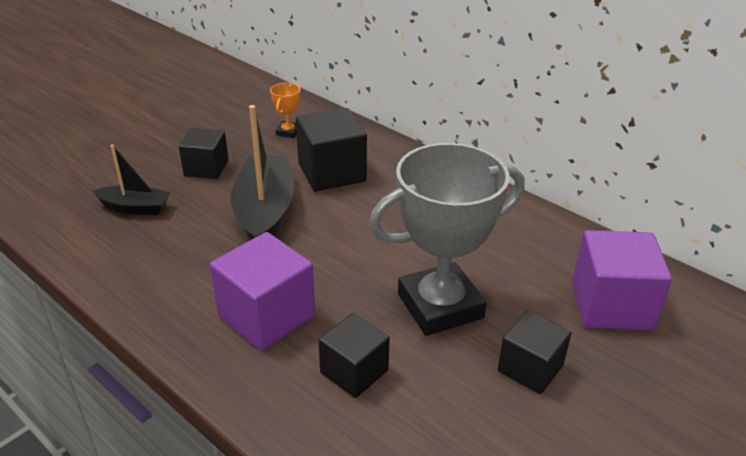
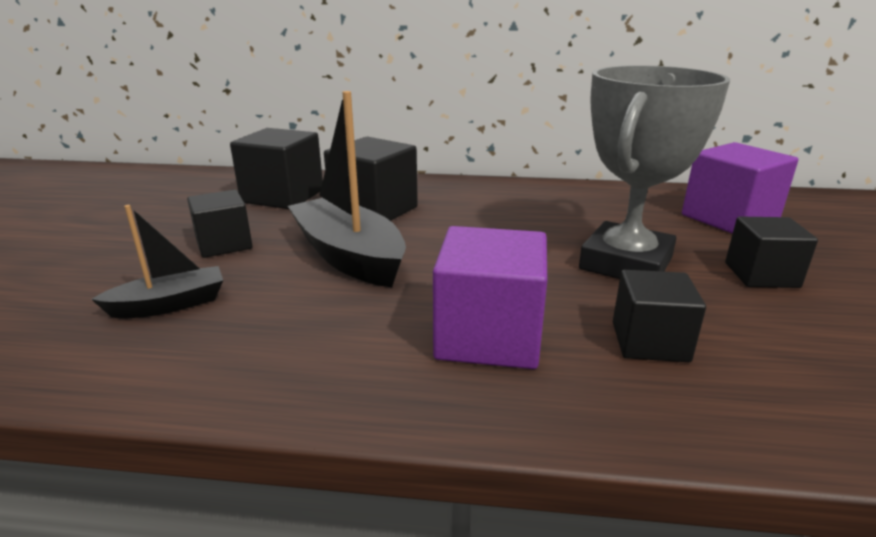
camera: 35 degrees left, 10 degrees down
orange trophy [270,83,300,138] -> black cube [230,128,323,209]

